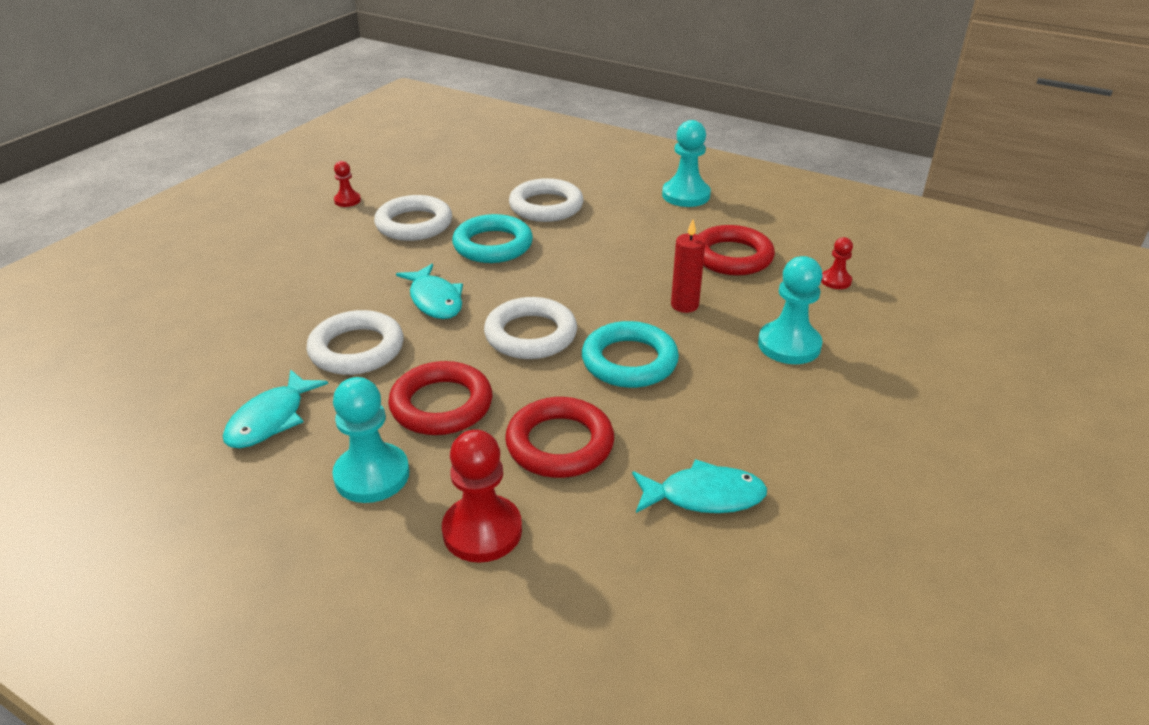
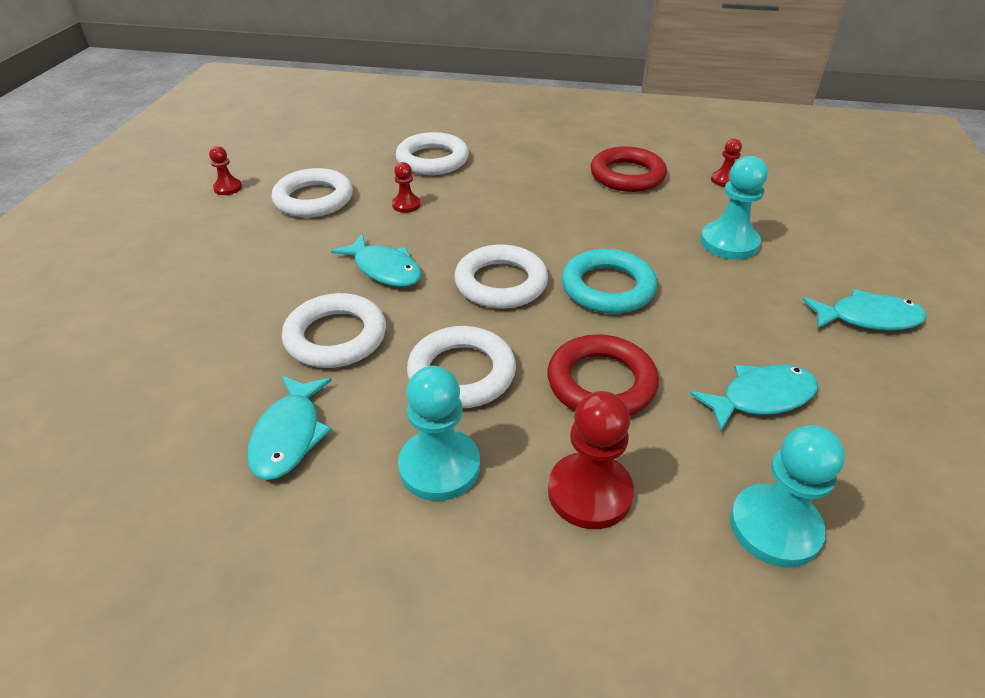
camera: 20 degrees left, 5 degrees up
red ring [388,361,492,435] -> white ring [407,326,516,408]
turquoise ring [452,214,533,263] -> red pawn [392,162,421,213]
turquoise pawn [662,120,711,207] -> turquoise pawn moved to [730,425,845,568]
red candle [671,219,706,313] -> none
none -> turquoise fish [802,289,927,331]

